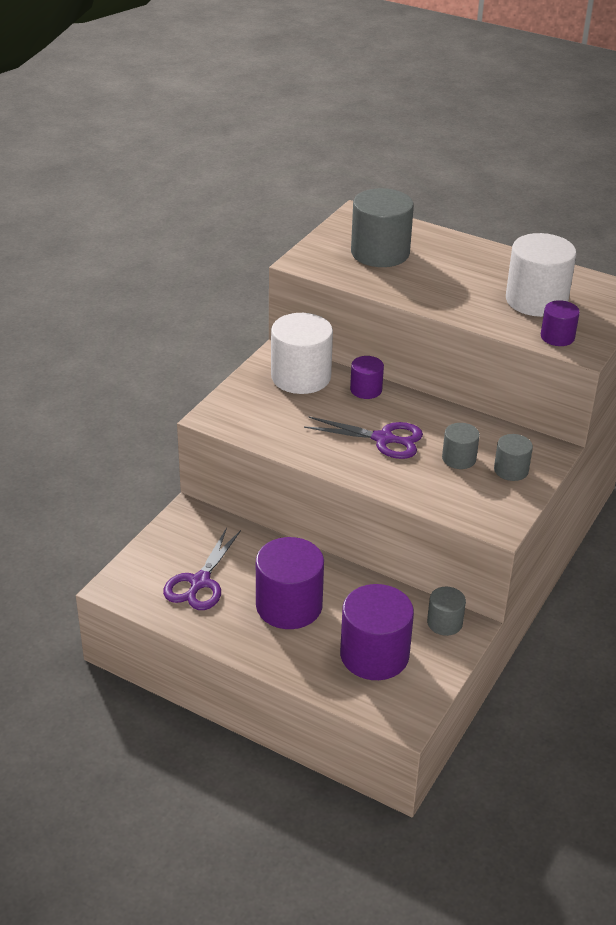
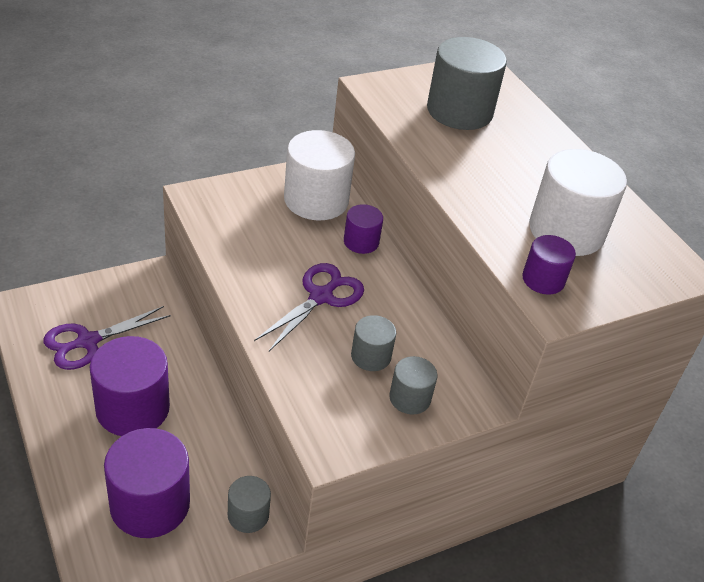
camera: 30 degrees right, 5 degrees up
purple scissors [304,416,423,459] -> purple scissors turned 105 degrees counterclockwise [254,263,364,351]

